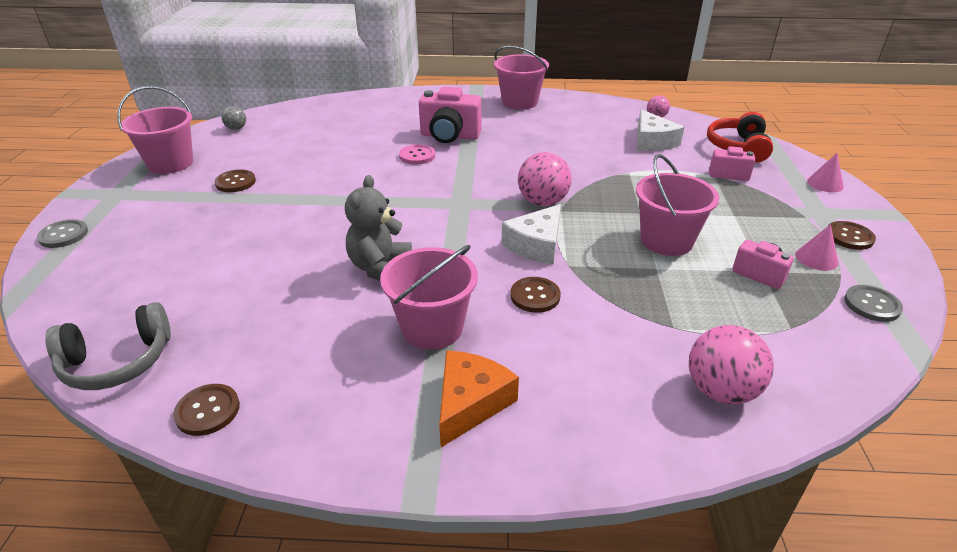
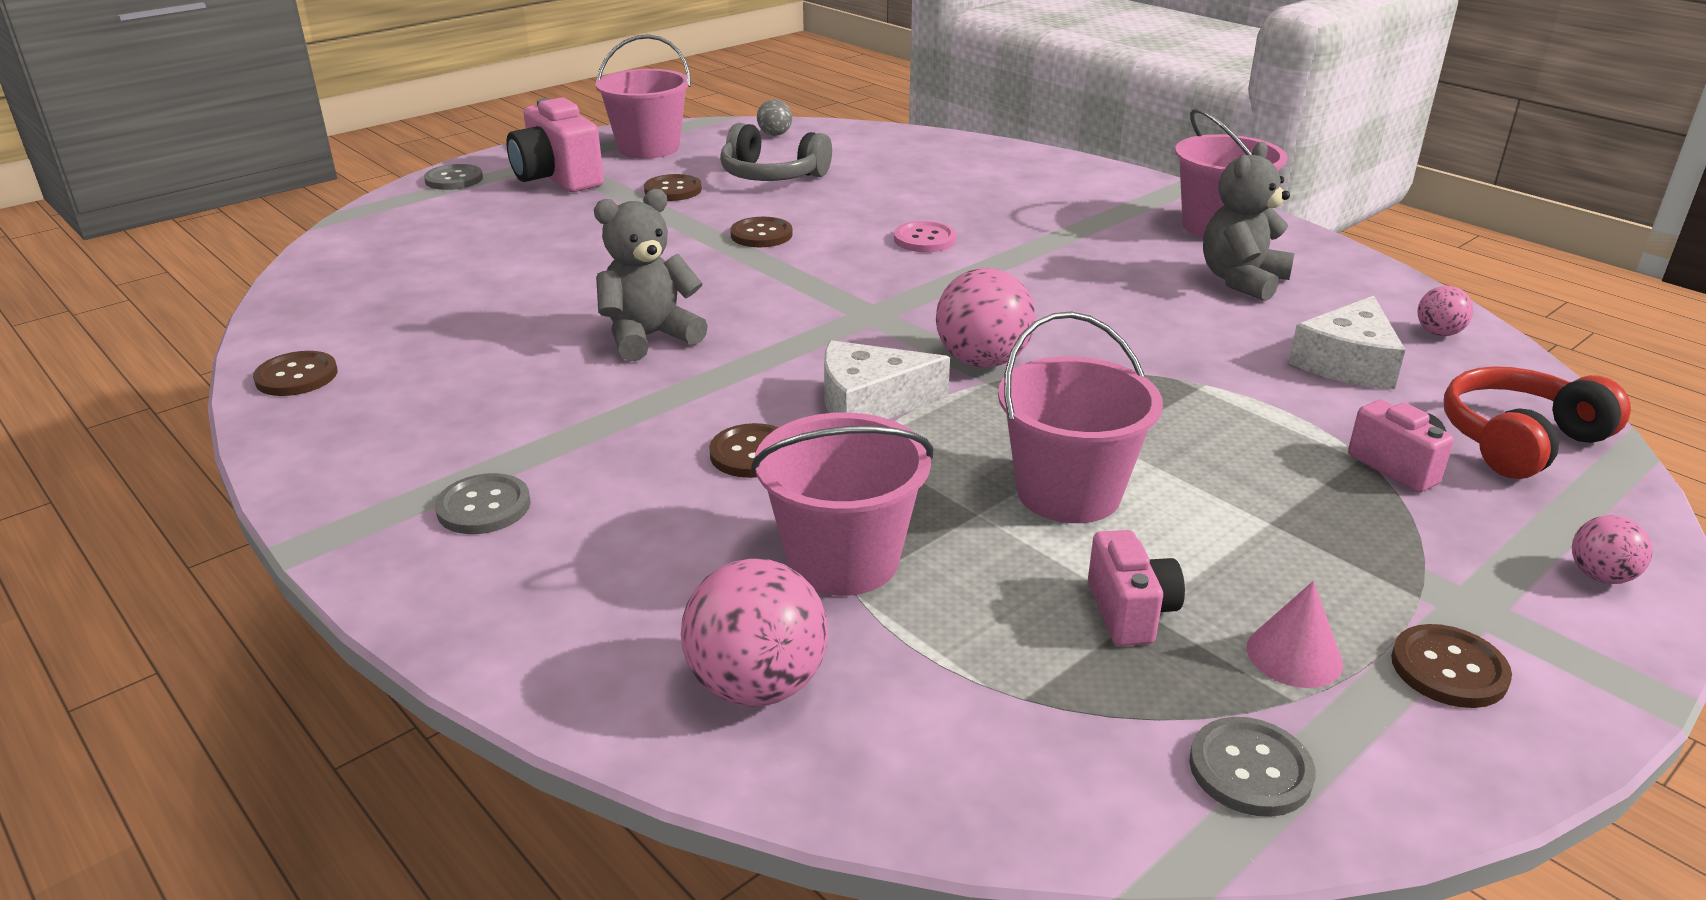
camera: 45 degrees right, 5 degrees down
grey headphones [45,302,171,390] -> grey headphones moved to [720,123,832,181]
pink bucket [380,245,478,350] -> pink bucket moved to [751,412,933,596]
pink camera [419,87,482,143] -> pink camera moved to [506,97,604,192]
orange cheese [439,350,519,447] -> grey button [435,473,531,534]
pink cone [807,153,844,192] -> pink ball [1572,515,1652,584]
none -> brown button [730,217,793,247]
none -> grey teddy bear [1203,142,1294,301]

